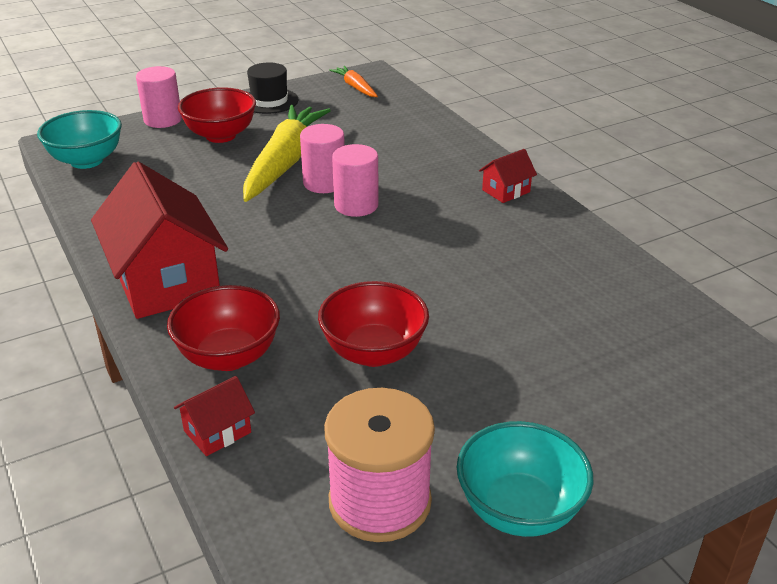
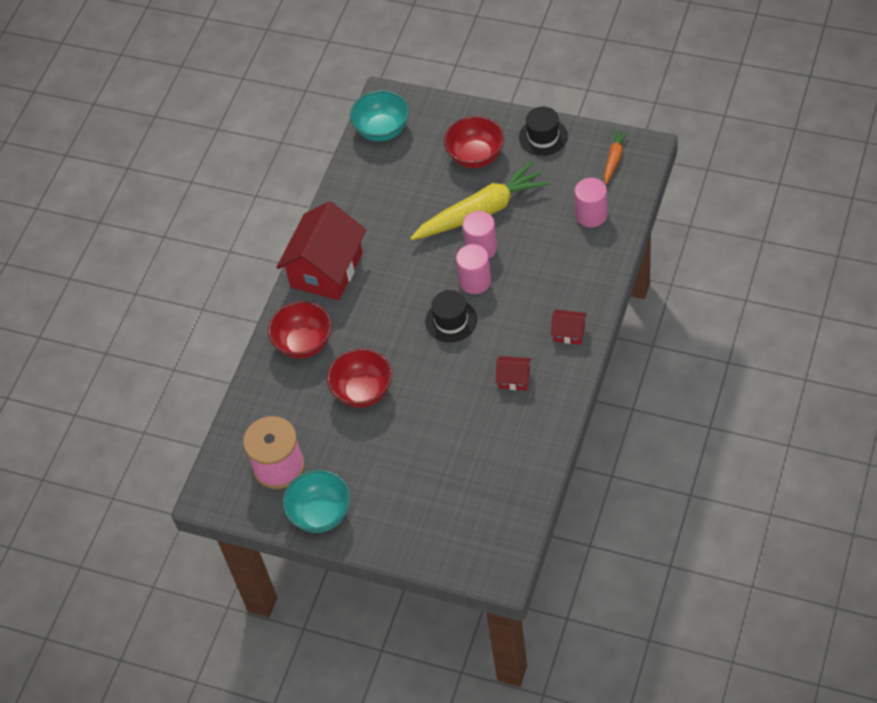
camera: 55 degrees right, 20 degrees up
pink cylinder [136,66,182,128] -> pink cylinder moved to [575,178,607,227]
red house [174,376,255,456] -> red house moved to [496,356,531,391]
none -> black hat [425,290,477,343]

